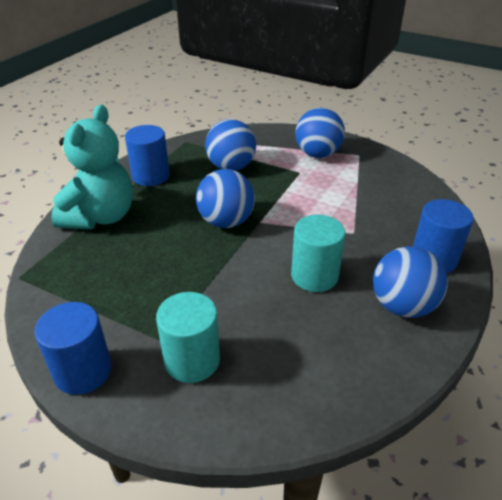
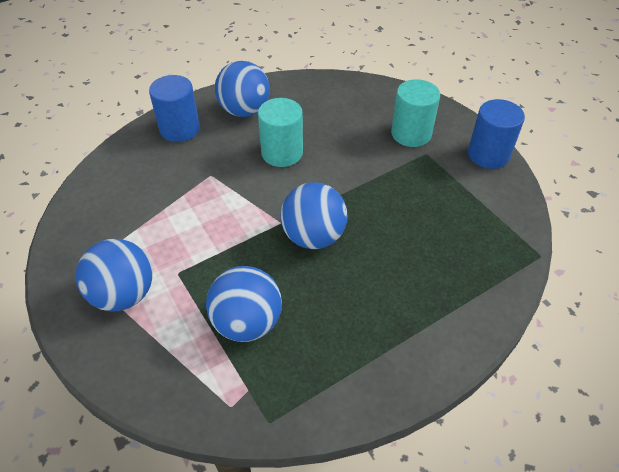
camera: 150 degrees left, 10 degrees up
turquoise teddy bear [51,105,133,229] -> none
blue cylinder [125,125,170,186] -> none

